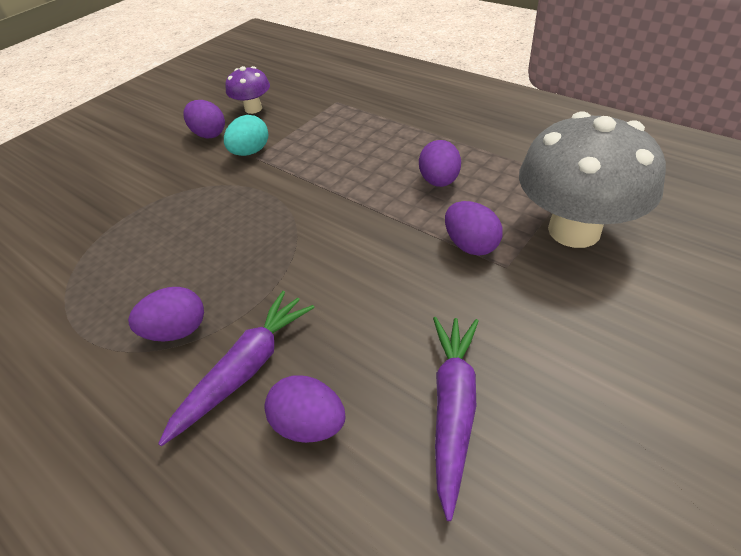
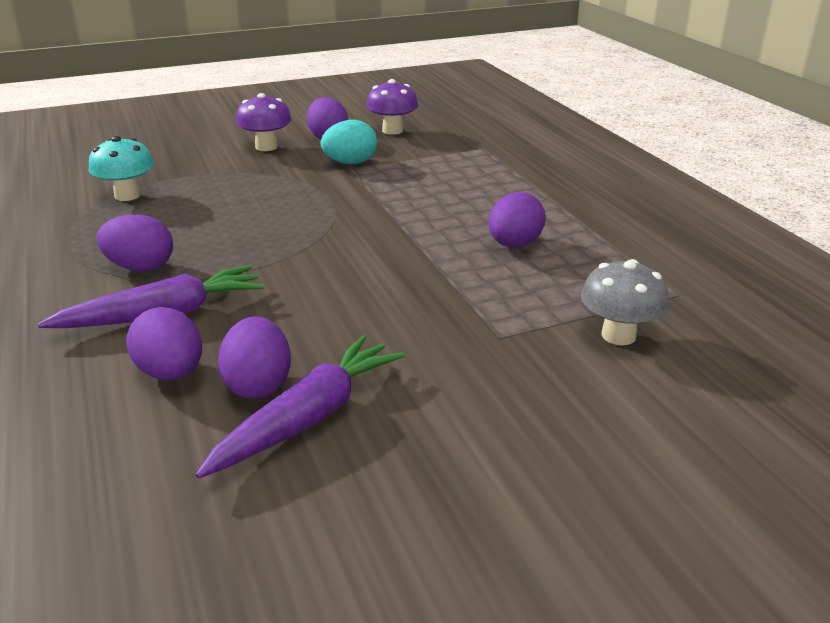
camera: 25 degrees right, 15 degrees down
purple egg [445,201,503,256] -> purple egg moved to [218,317,291,399]
grey mushroom [519,111,666,248] -> grey mushroom [581,259,669,345], size x0.50
none -> turquoise mushroom [89,136,154,201]
none -> purple mushroom [236,93,292,151]

